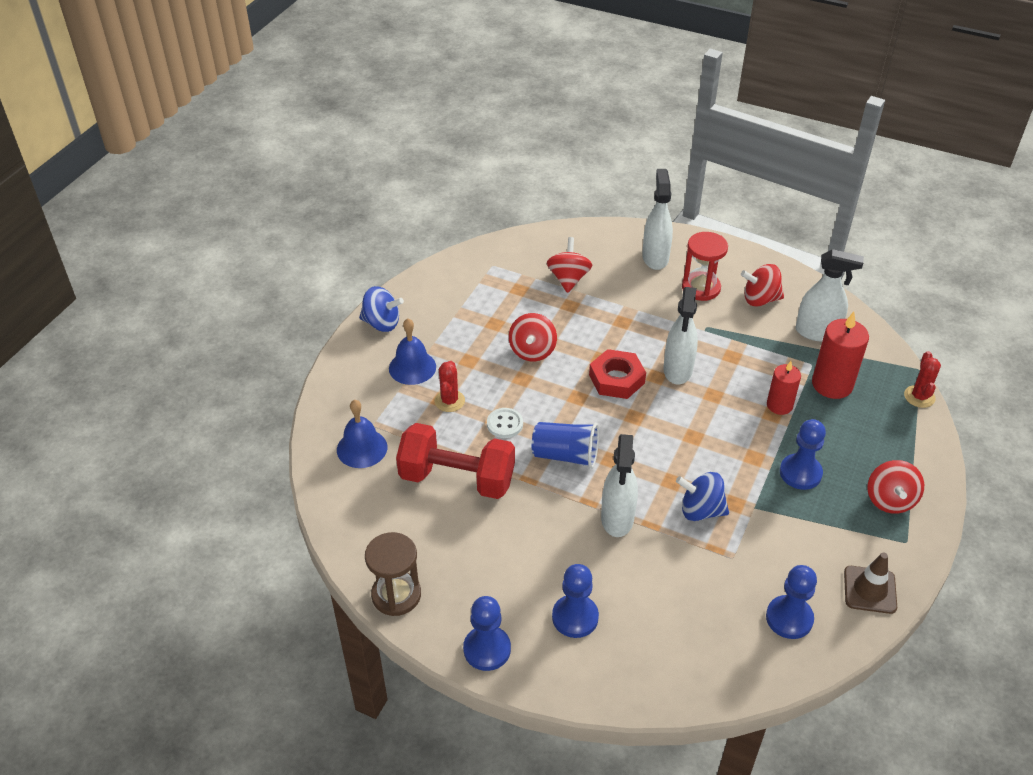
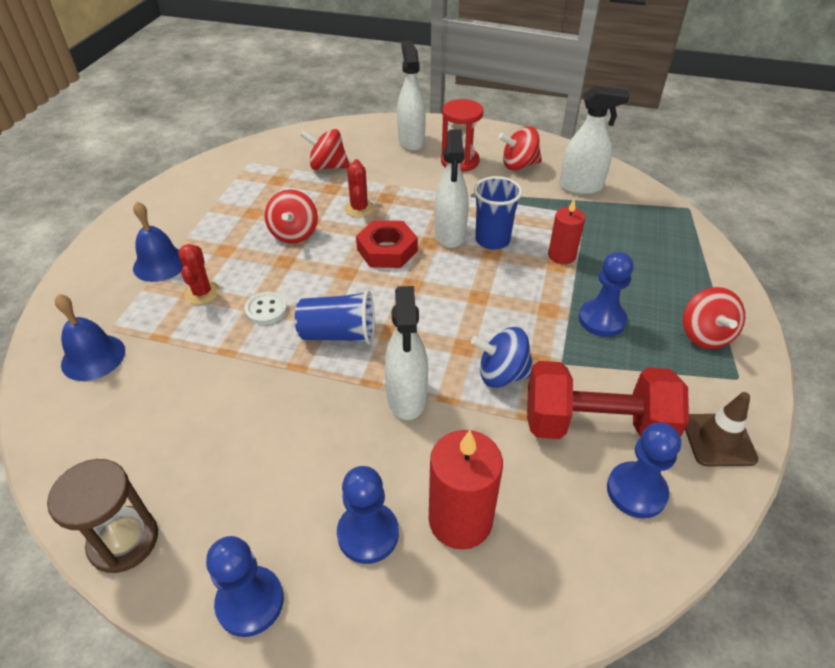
camera: 10 degrees left, 0 degrees up
blue spinning top [359,286,404,332] -> none
red dumbbell [396,423,515,499] -> red dumbbell moved to [527,361,689,439]
red spinning top [547,237,592,293] -> red spinning top turned 75 degrees counterclockwise [300,129,350,170]
red candle [812,312,869,399] -> red candle moved to [429,430,503,550]
red cactus [904,351,941,408] -> red cactus moved to [344,159,375,218]
none -> blue cup [474,176,522,250]

